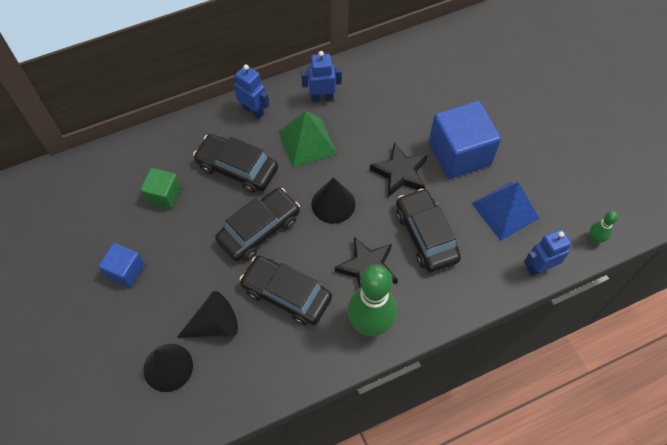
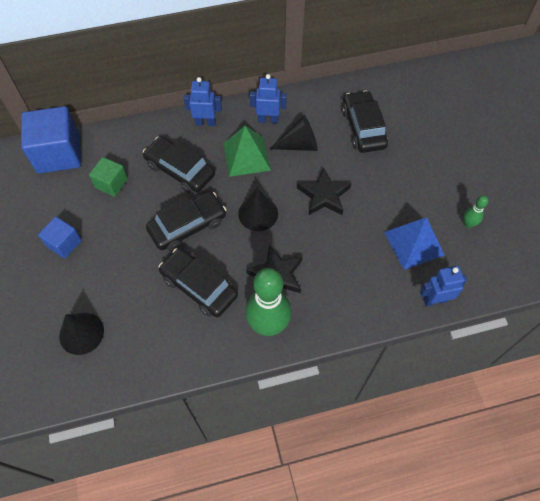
camera: 10 degrees right, 0 degrees up
black cone [177,291,238,338] -> black cone moved to [270,115,318,151]
blue robot [234,64,269,119] -> blue robot turned 45 degrees counterclockwise [184,77,222,126]
black car [396,189,461,273] -> black car moved to [342,90,388,153]
blue cube [429,101,501,179] -> blue cube moved to [21,106,81,174]
green bowling pin [589,211,618,244] -> green bowling pin moved to [463,196,488,228]

